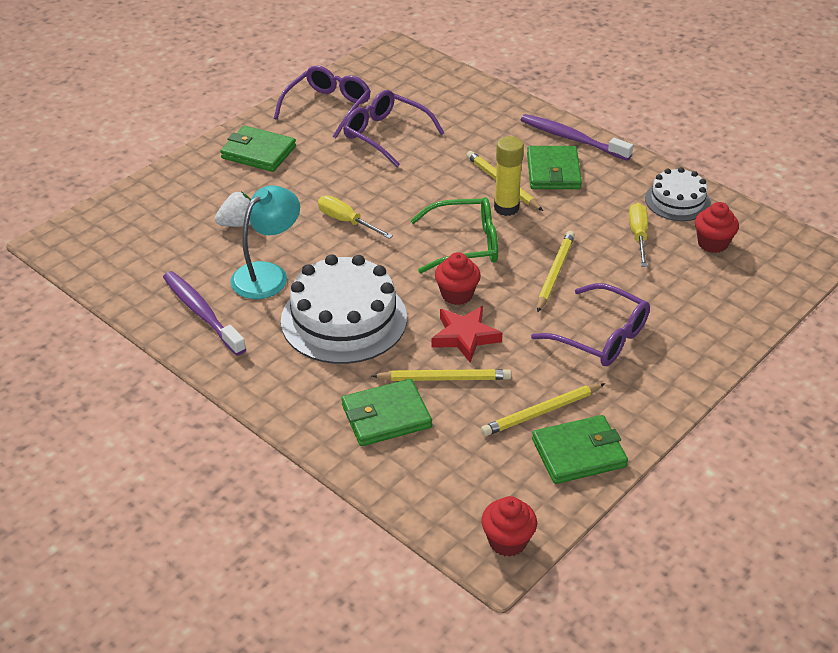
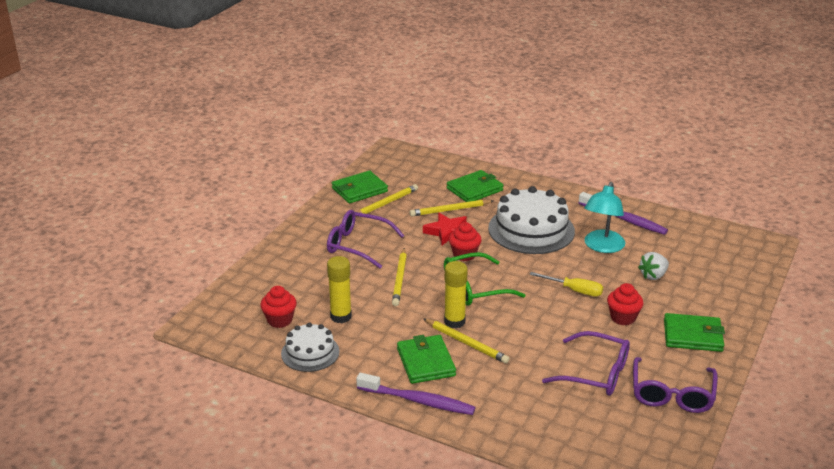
camera: 165 degrees right, 10 degrees down
red cupcake [481,496,537,557] -> red cupcake moved to [607,283,644,326]
yellow screwdriver [629,203,648,267] -> yellow glue stick [327,256,352,323]

